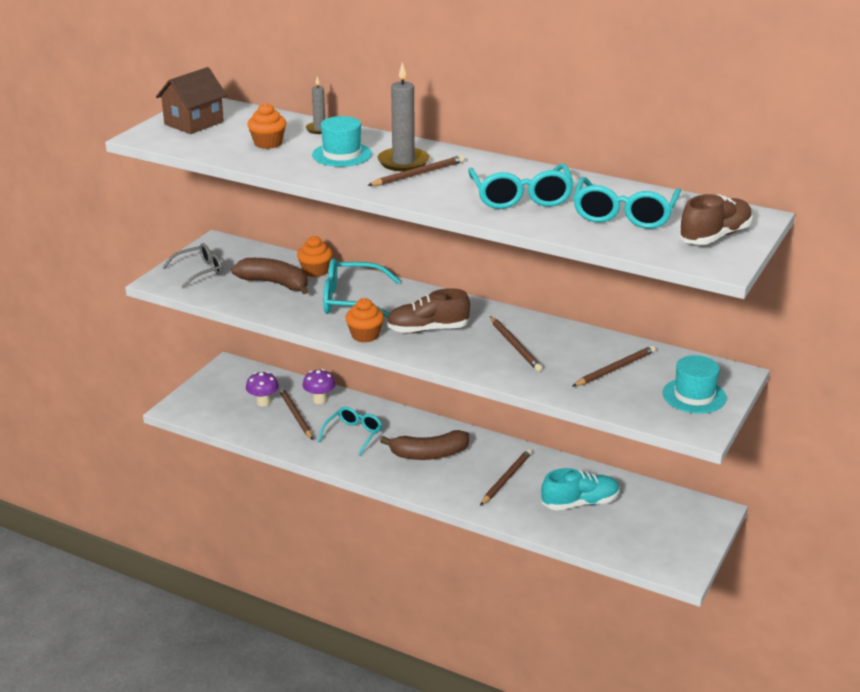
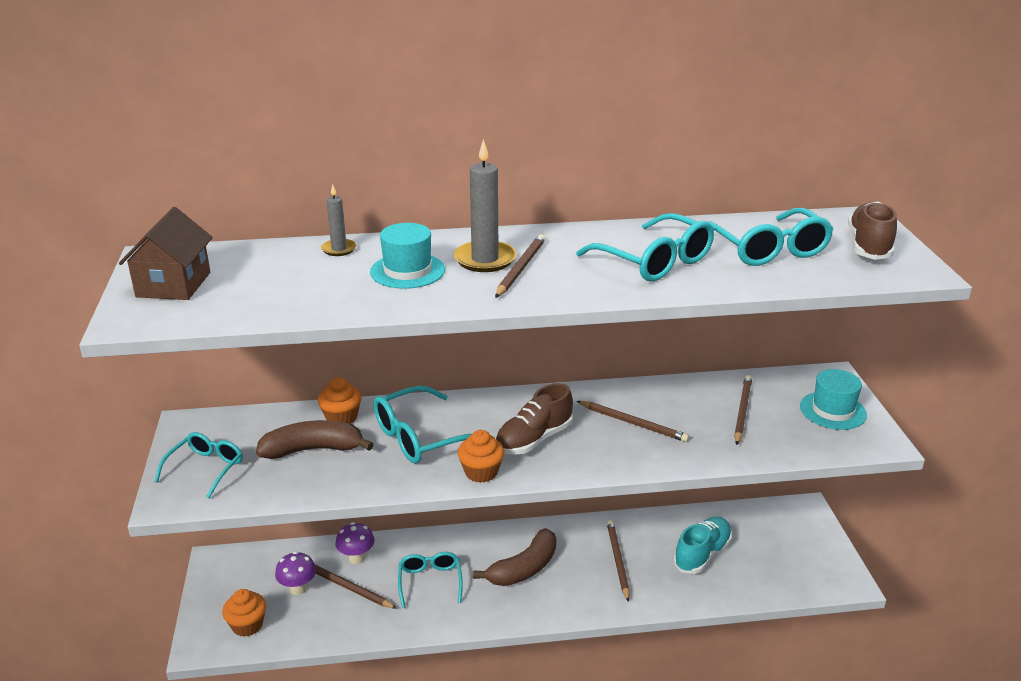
camera: 35 degrees left, 0 degrees up
grey glasses [163,243,223,288] -> turquoise glasses [154,432,243,499]
orange cupcake [247,103,286,149] -> orange cupcake moved to [222,589,266,637]

